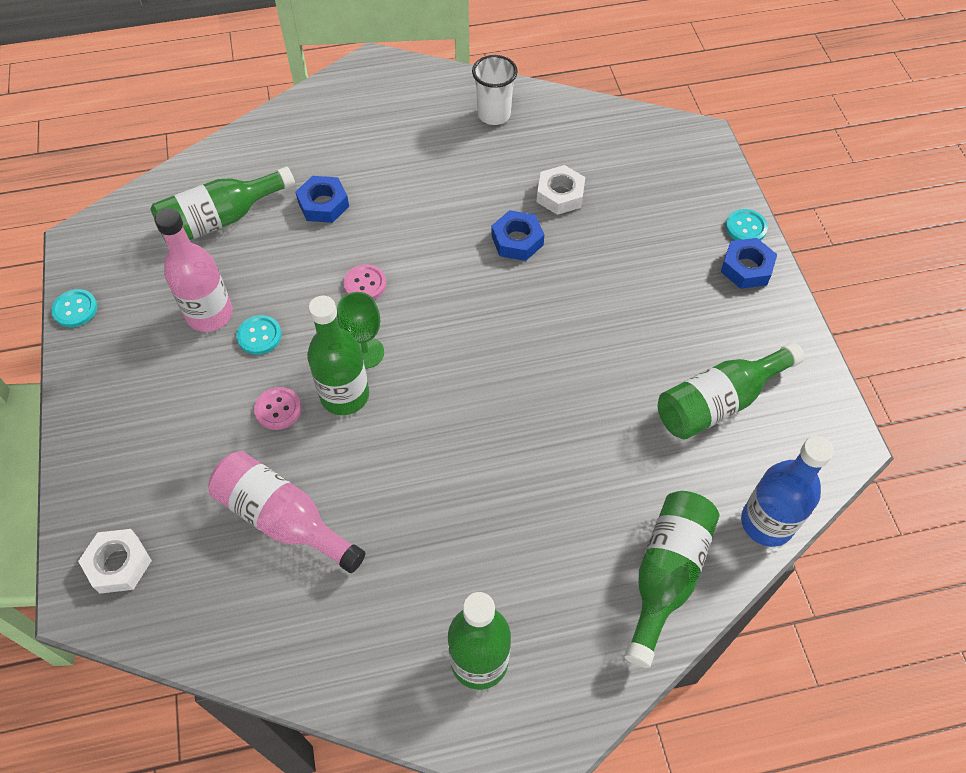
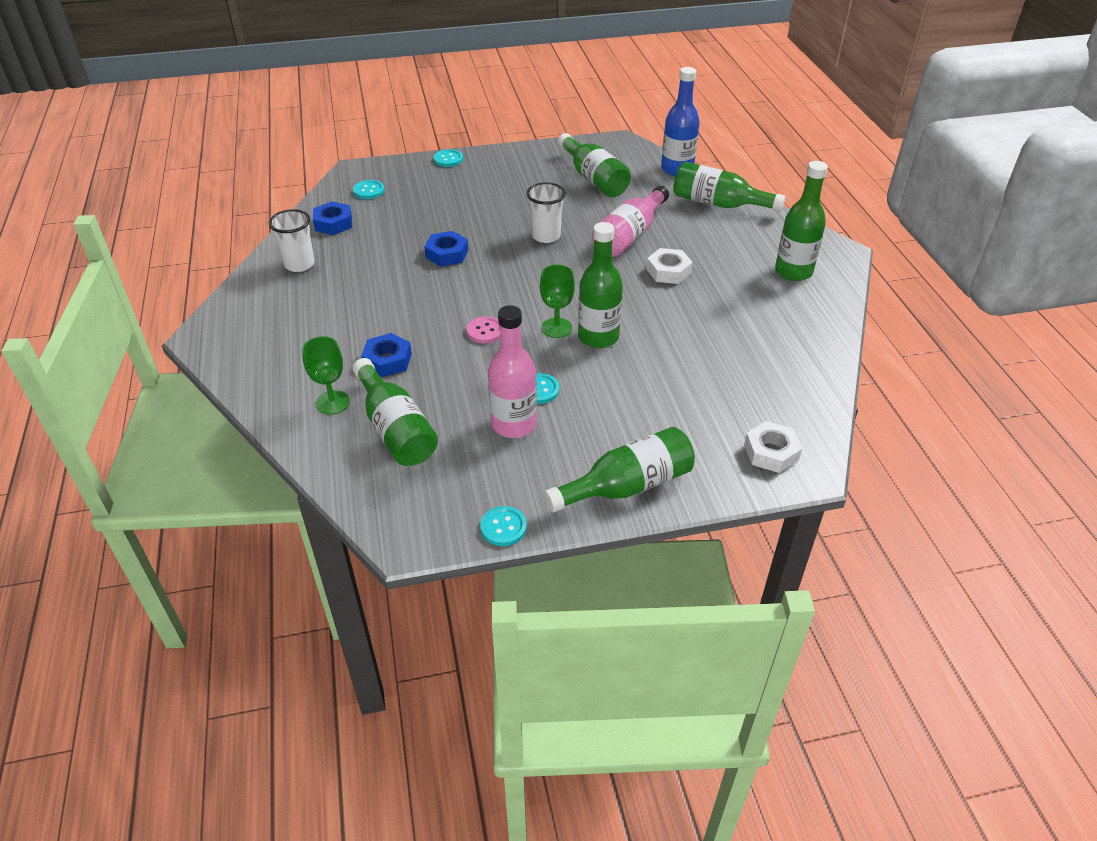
camera: 90 degrees left, 15 degrees down
pink bottle [209,451,366,573] -> pink bottle moved to [592,186,669,257]
pink button [254,387,301,430] -> none
white nut [537,165,585,215] -> white nut moved to [646,248,693,284]
blue nut [721,238,777,289] -> blue nut moved to [313,201,352,235]
none -> green goblet [302,336,350,415]
none -> turquoise button [353,180,384,199]
none -> white cup [526,182,566,243]
none -> green bottle [544,427,695,513]

